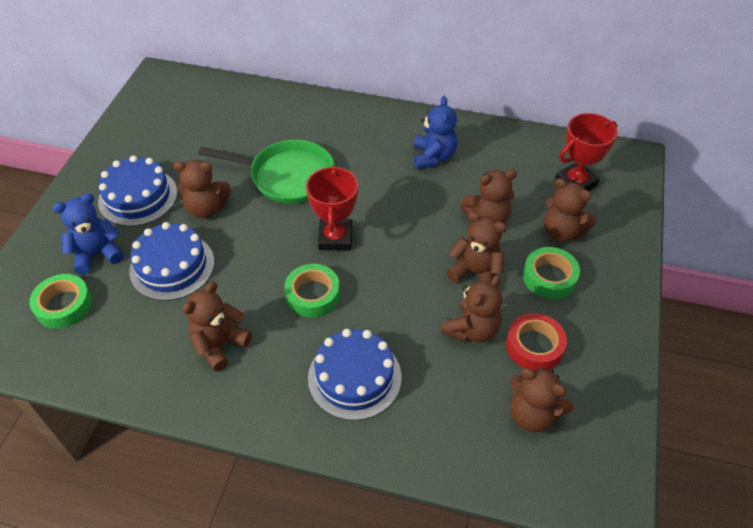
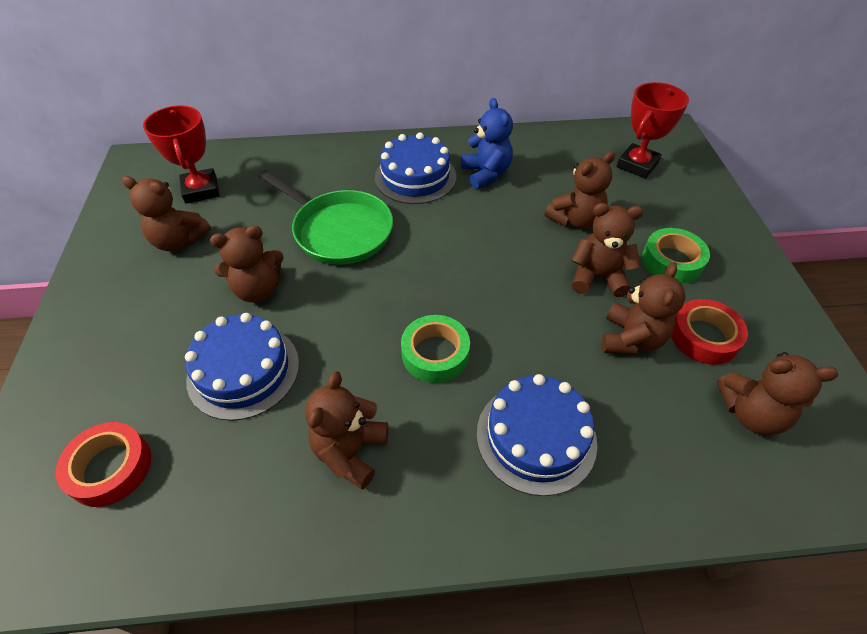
camera: 20 degrees left, 0 degrees up
green tape [29,274,92,329] -> red tape [56,422,151,507]
blue teddy bear [53,193,124,275] -> none
blue cake [98,156,177,226] -> blue cake moved to [375,132,456,204]
green pan [198,140,335,204] -> green pan turned 45 degrees clockwise [258,170,393,265]
red trophy [306,165,358,251] -> red trophy moved to [143,106,220,204]
brown teddy bear [544,178,596,241] -> brown teddy bear moved to [122,176,211,251]

